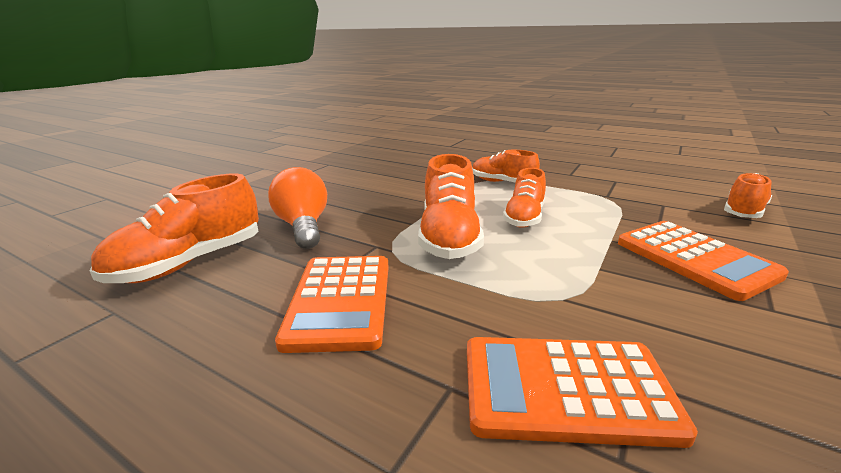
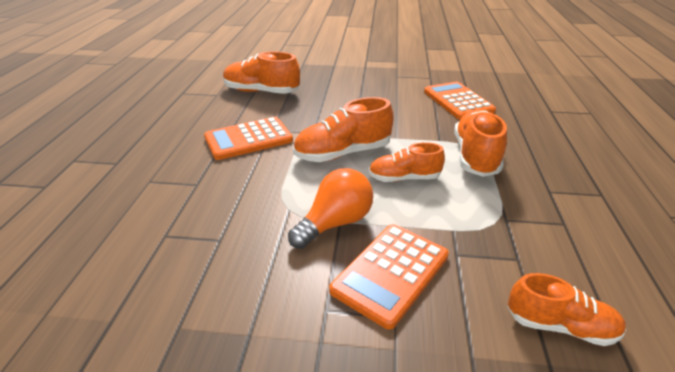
camera: 65 degrees right, 10 degrees up
orange light bulb [268,167,327,249] -> orange light bulb moved to [288,168,373,249]
orange calculator [467,337,698,448] -> orange calculator moved to [424,82,496,120]
orange shoe [472,150,540,183] -> orange shoe [454,110,507,177], size x1.53

